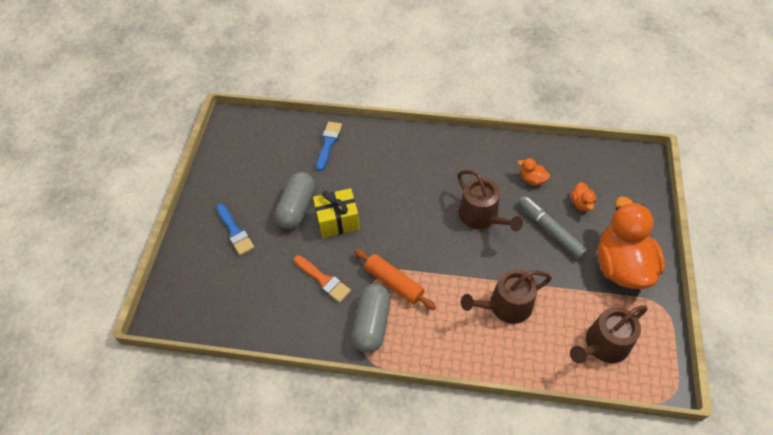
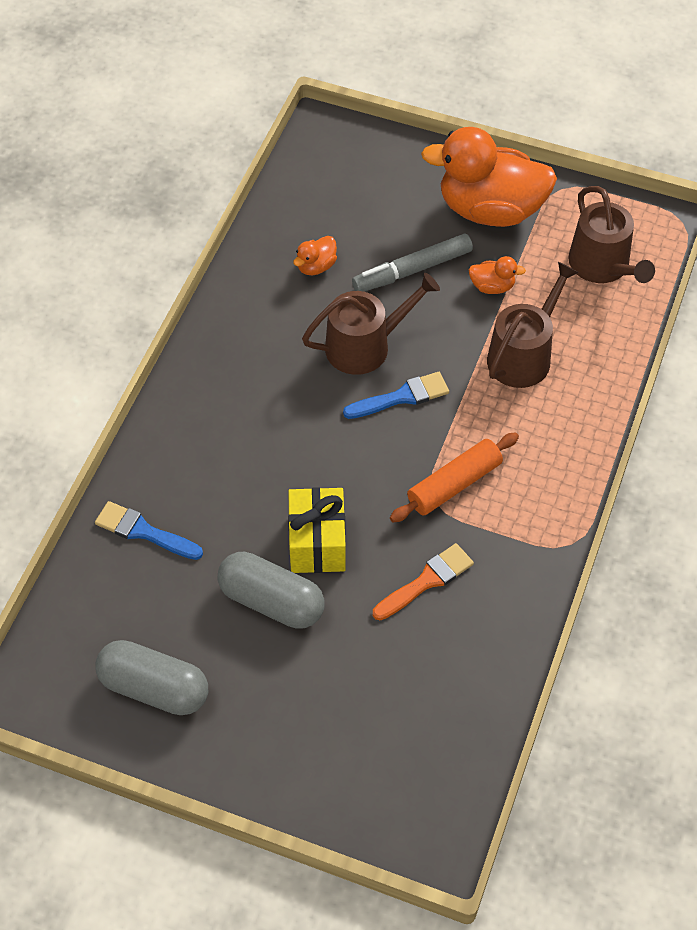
camera: 80 degrees left, 0 degrees up
blue brush [216,204,255,255] -> blue brush moved to [343,372,449,419]
grey capsule [352,284,391,353] -> grey capsule moved to [95,640,208,715]
brown watering can [461,269,552,324] -> brown watering can turned 135 degrees counterclockwise [487,262,579,388]
orange duck [571,182,596,212] -> orange duck moved to [469,256,526,294]

